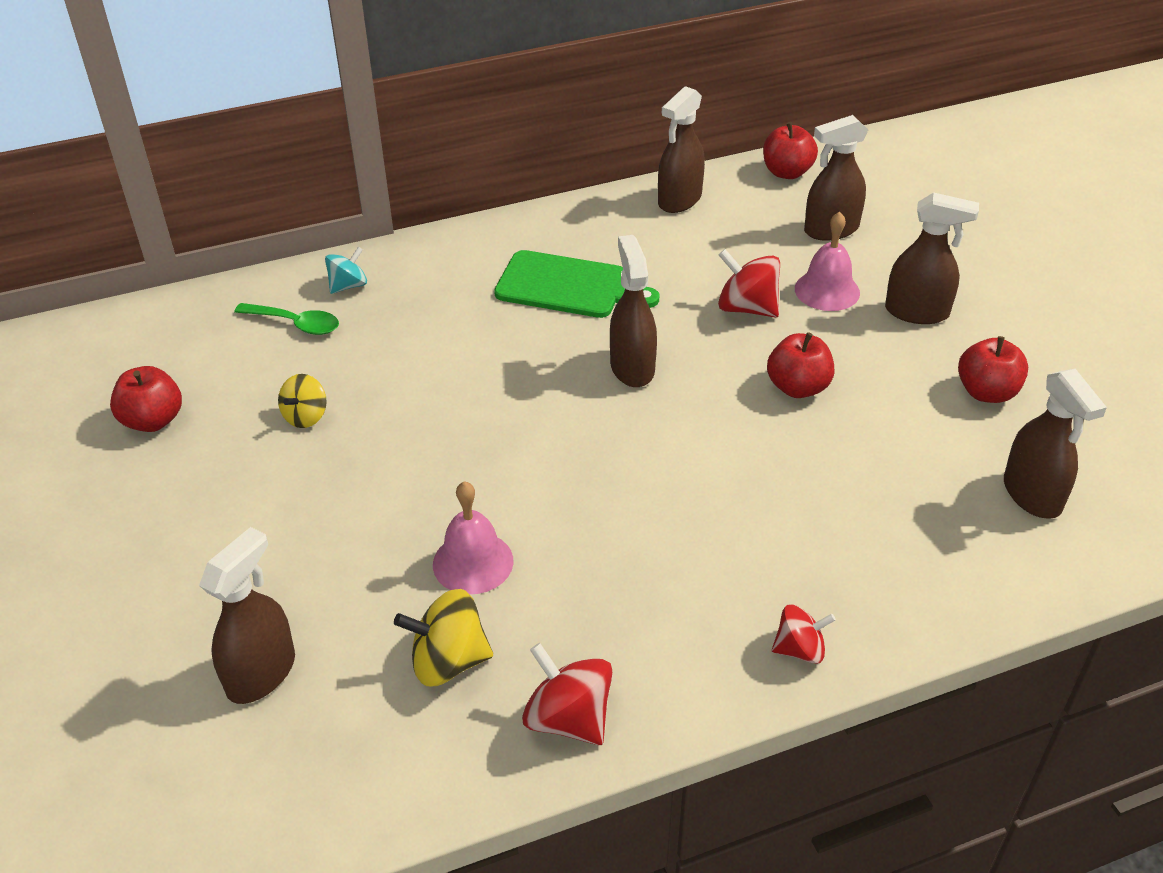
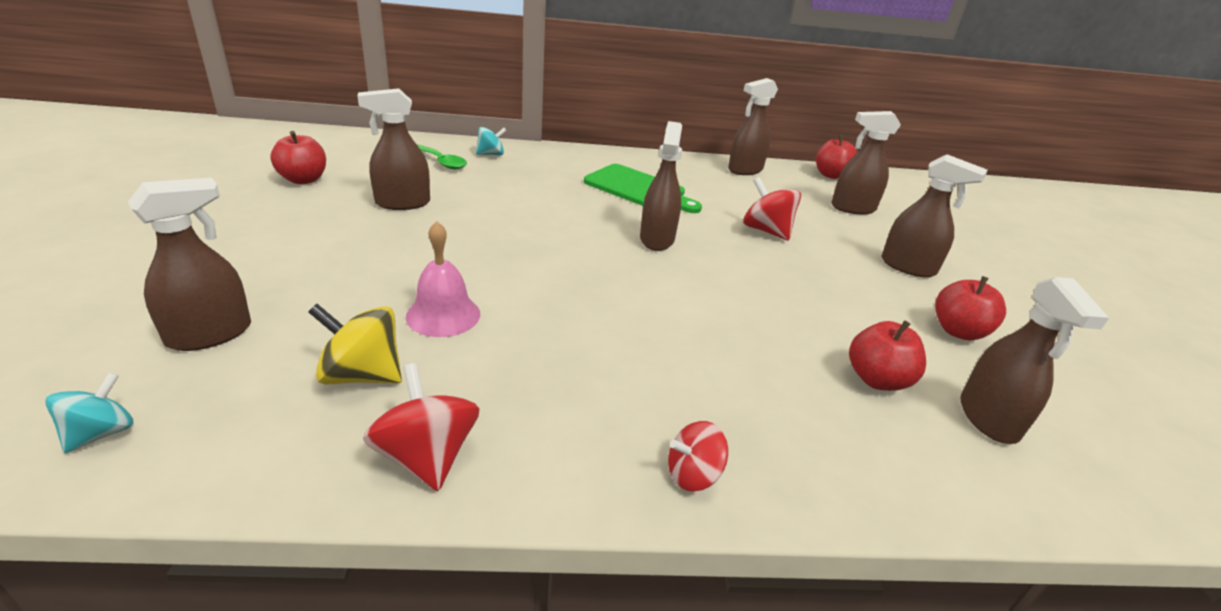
camera: 15 degrees right, 10 degrees down
yellow spinning top [278,374,327,428] -> brown spray bottle [358,88,430,210]
red apple [767,332,834,398] -> red apple moved to [849,320,926,391]
red spinning top [772,604,836,664] -> red spinning top turned 150 degrees clockwise [668,421,728,492]
pink bell [795,212,860,311] -> none
none -> turquoise spinning top [45,372,133,453]

